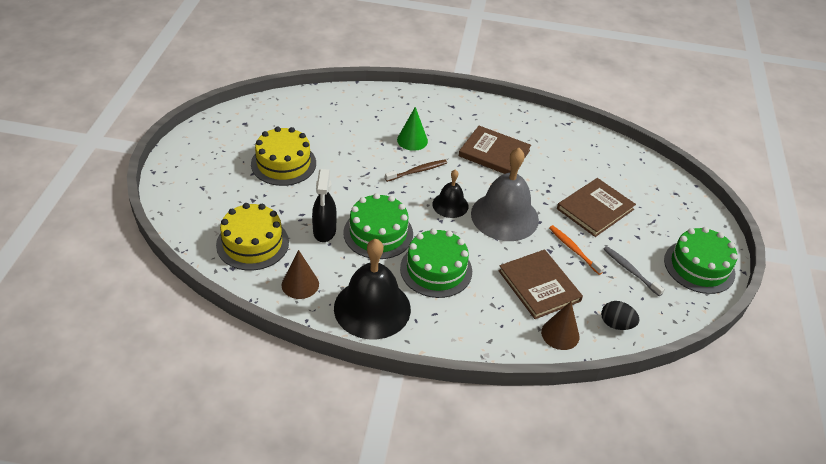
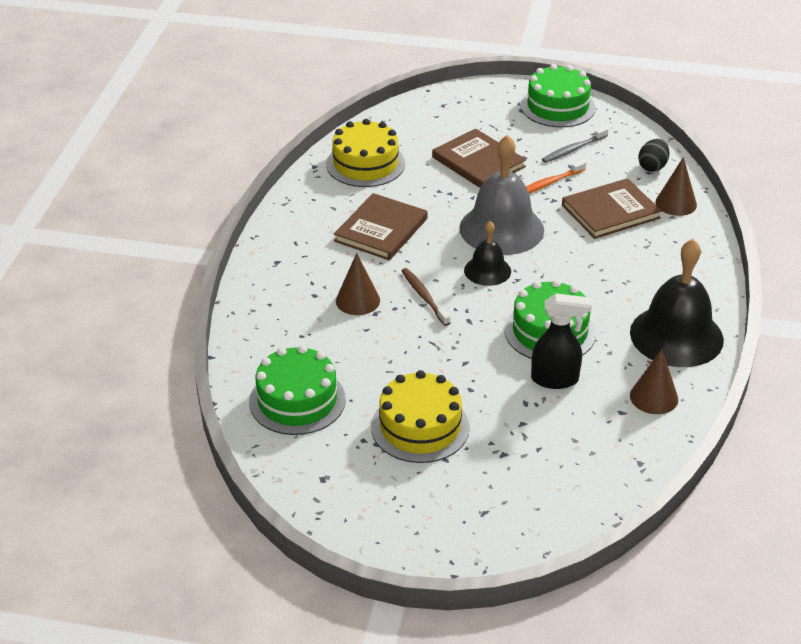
camera: 85 degrees left, 5 degrees down
yellow cake [216,203,289,270] -> yellow cake moved to [326,119,405,187]
green cone [397,107,428,151] -> brown cone [336,253,380,315]
green cake [400,228,472,298] -> green cake moved to [249,345,346,435]

